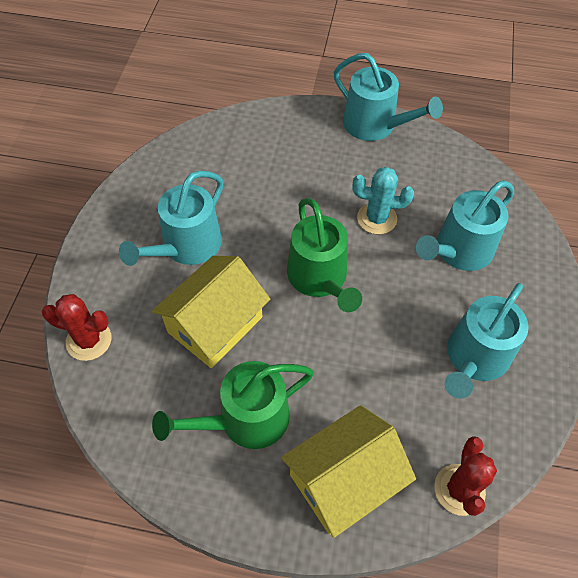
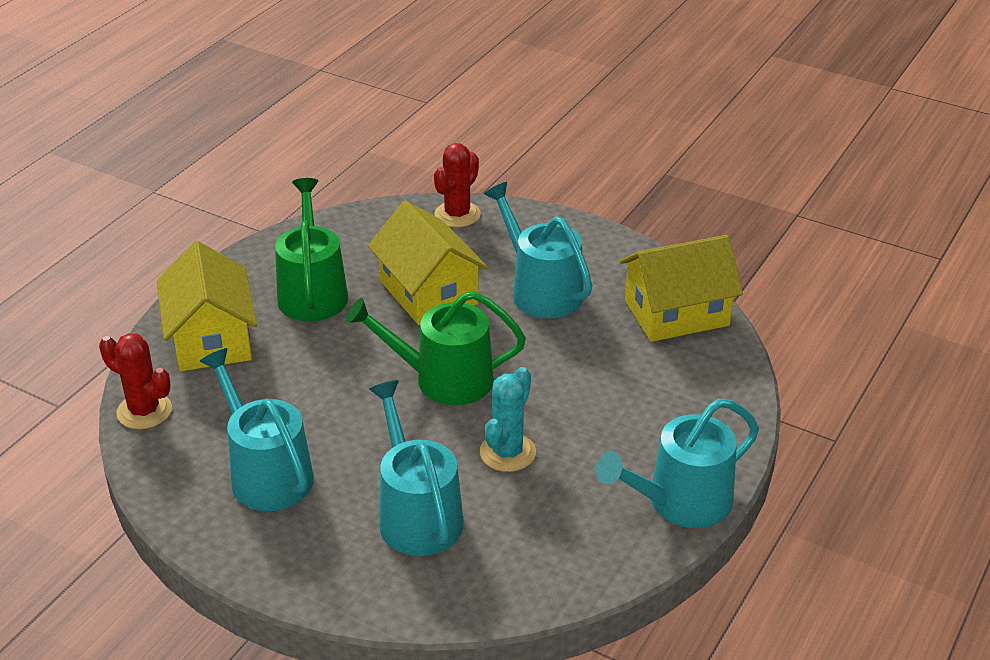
camera: 110 degrees right, 20 degrees down
none -> yellow house [620,235,743,342]

